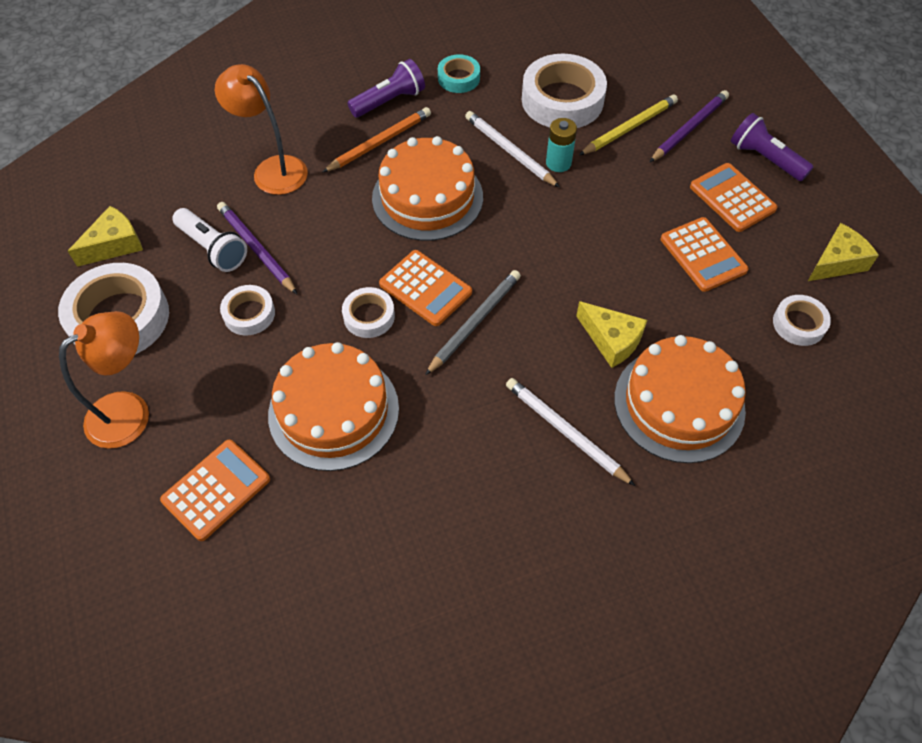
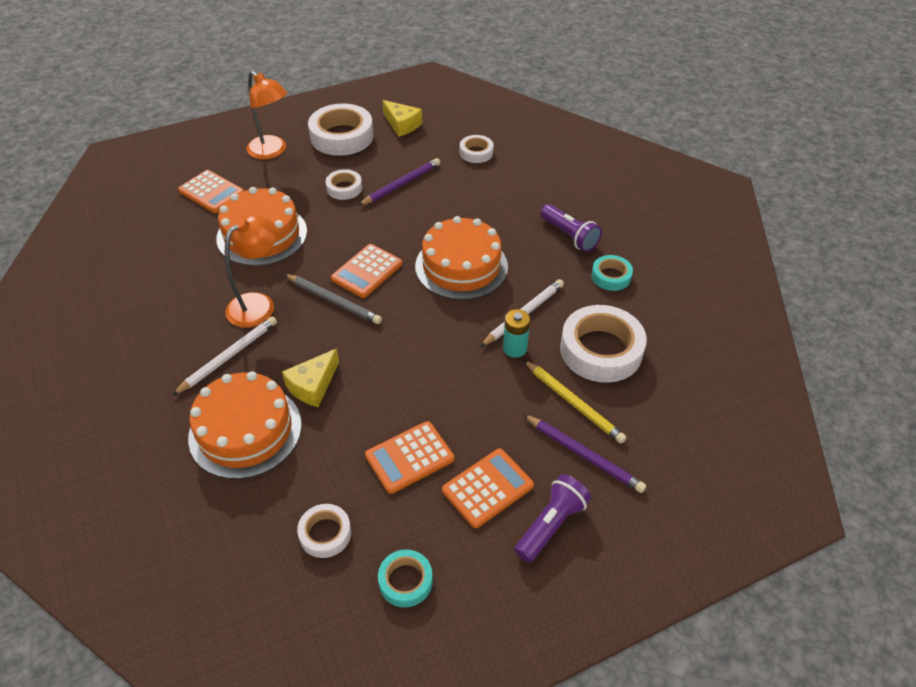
camera: 85 degrees right, 10 degrees down
white flashlight [172,208,247,272] -> none
orange lamp [215,64,308,195] -> orange lamp moved to [225,214,277,328]
orange pencil [322,107,431,173] -> none
white tape [342,287,395,338] -> white tape moved to [460,135,494,163]
yellow cheese [808,223,879,281] -> turquoise tape [378,549,433,607]

